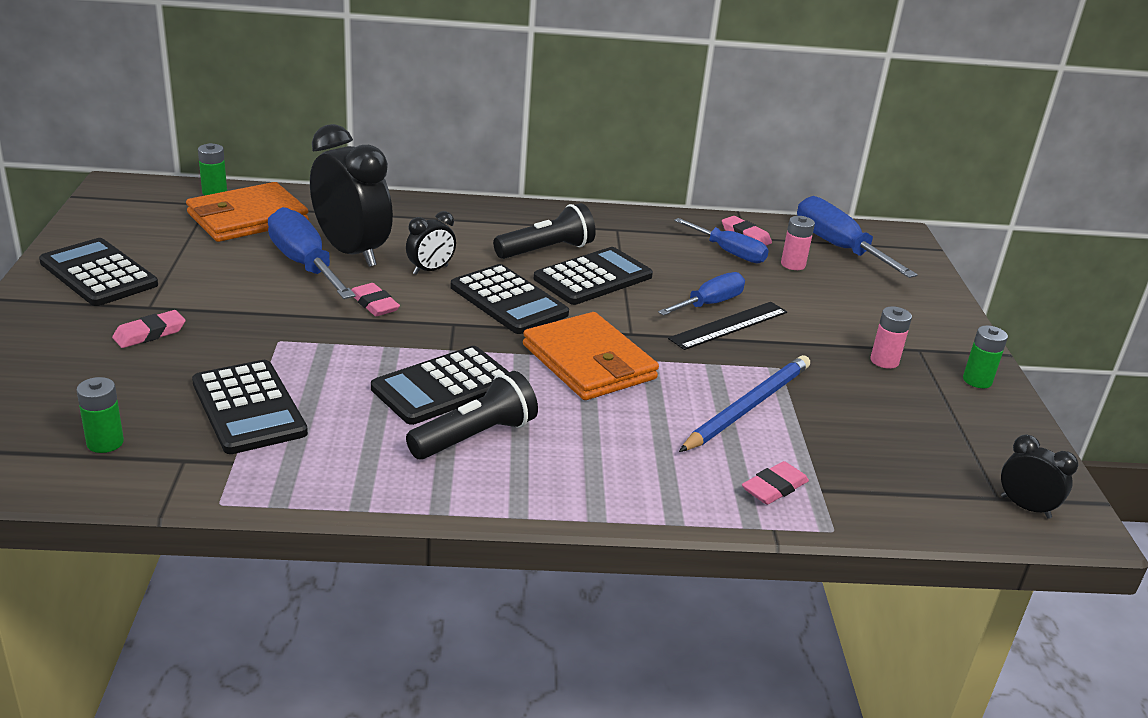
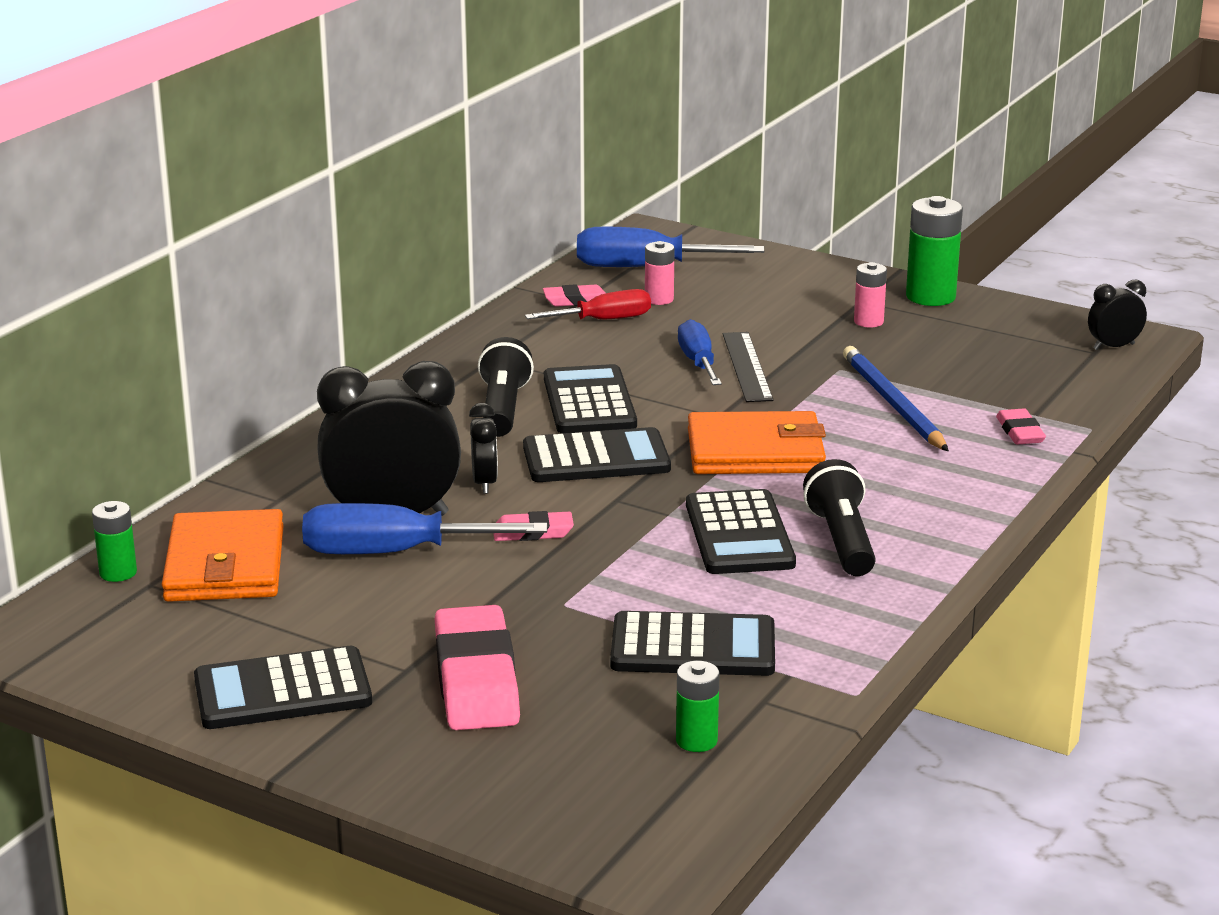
camera: 55 degrees left, 5 degrees down
pink eraser [112,310,186,348] -> pink eraser [435,605,520,730], size x2.00
blue screwdriver [674,218,769,263] -> red screwdriver [525,289,651,319]
green battery [963,325,1008,388] -> green battery [906,196,963,306], size x1.72

